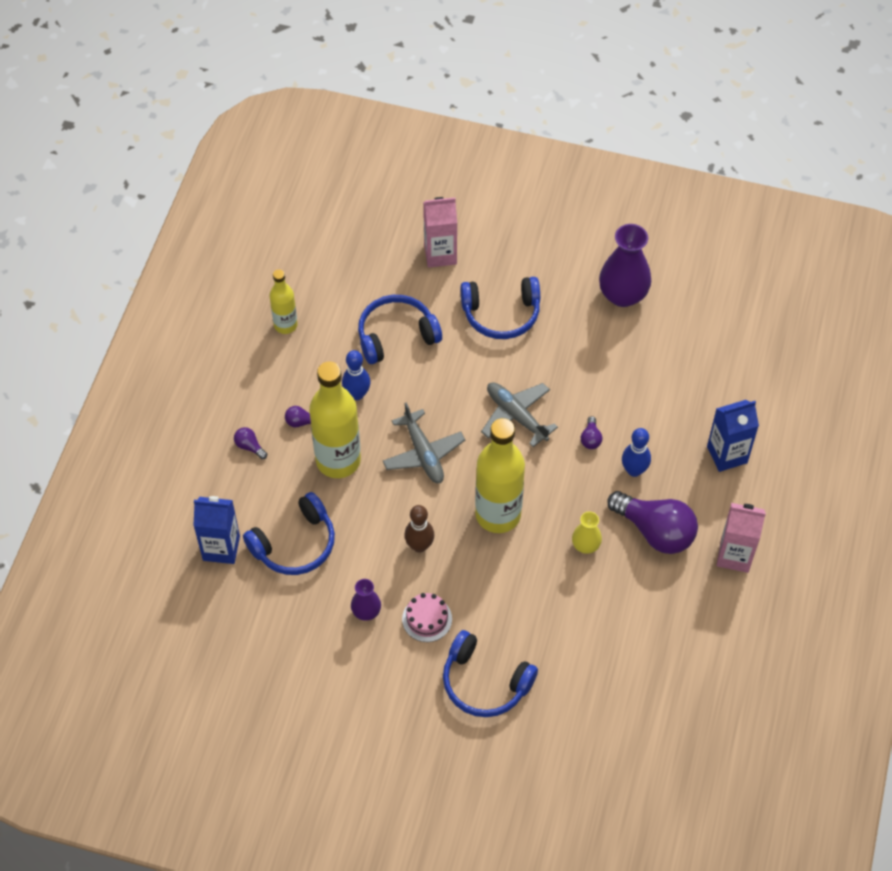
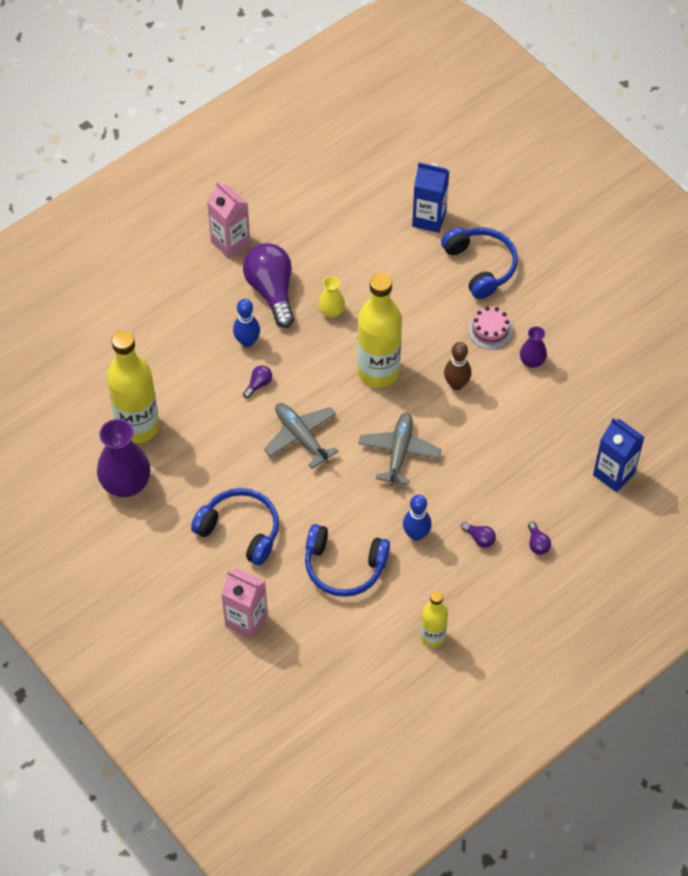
camera: 145 degrees left, 0 degrees up
blue headphones [243,492,335,575] -> none
yellow bottle [309,361,361,478] -> yellow bottle moved to [107,330,159,443]
grey plane [481,382,558,447] -> grey plane turned 150 degrees clockwise [264,403,339,469]
blue carton [707,400,759,472] -> blue carton moved to [412,162,450,233]

